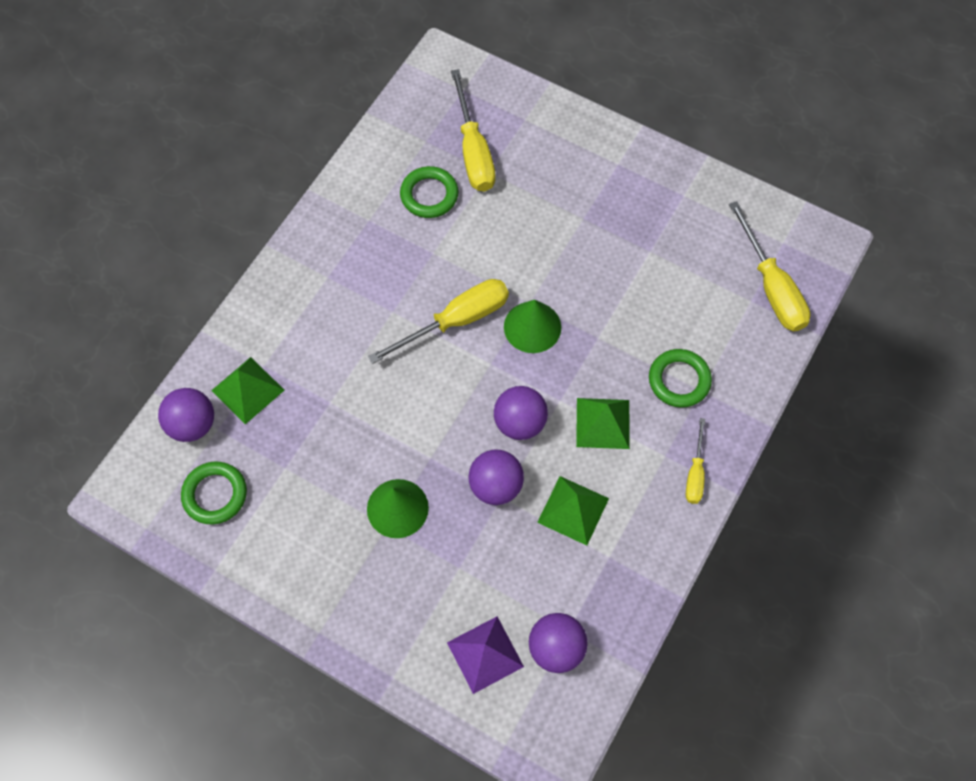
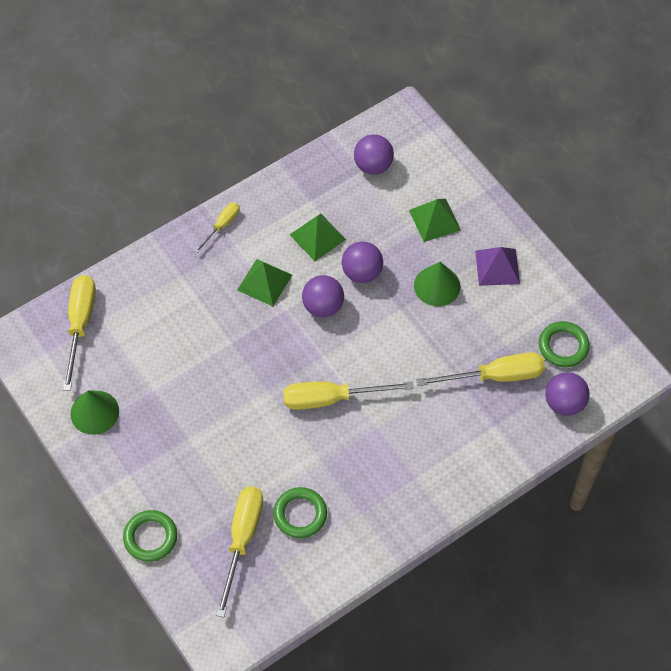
camera: 155 degrees left, 5 degrees down
green pyramid [211,357,284,424] -> green pyramid moved to [409,199,461,242]
purple pyramid [447,617,524,694] -> purple pyramid moved to [475,247,520,286]
green cone [504,300,561,353] -> green cone moved to [70,390,119,435]
green ring [649,349,712,408] -> green ring moved to [123,510,177,562]
none -> yellow screwdriver [416,352,545,386]

